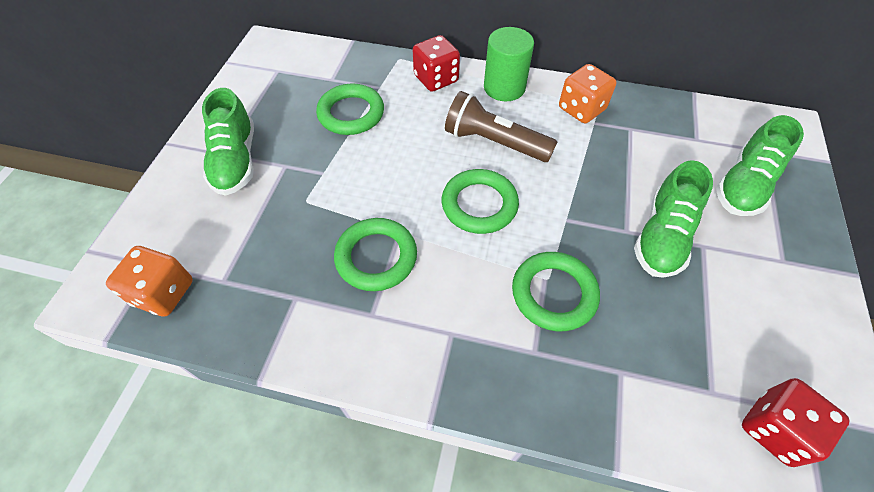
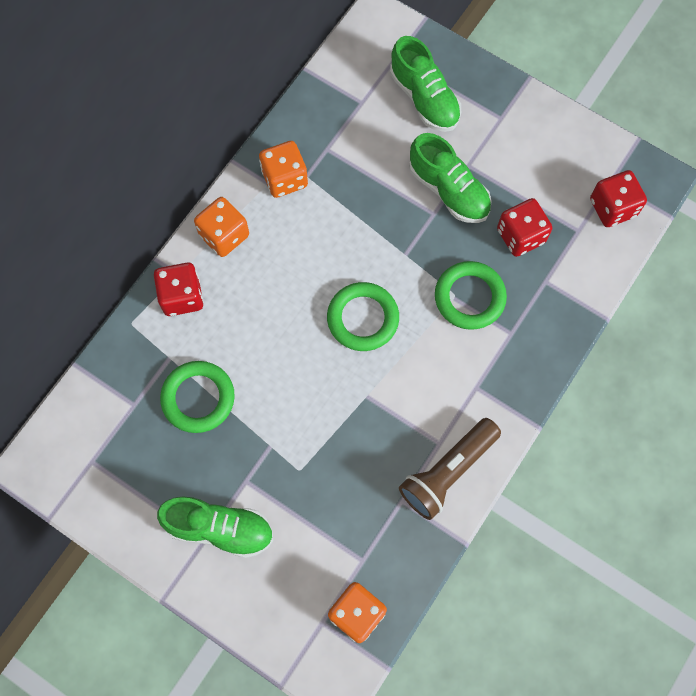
camera: 70 degrees left, 15 degrees up
green ring [334,218,417,291] -> none
brown flashlight [445,91,557,162] -> brown flashlight moved to [399,418,501,520]
green cylinder [484,27,534,101] -> orange dice [194,197,249,257]
none -> red dice [497,198,552,257]

